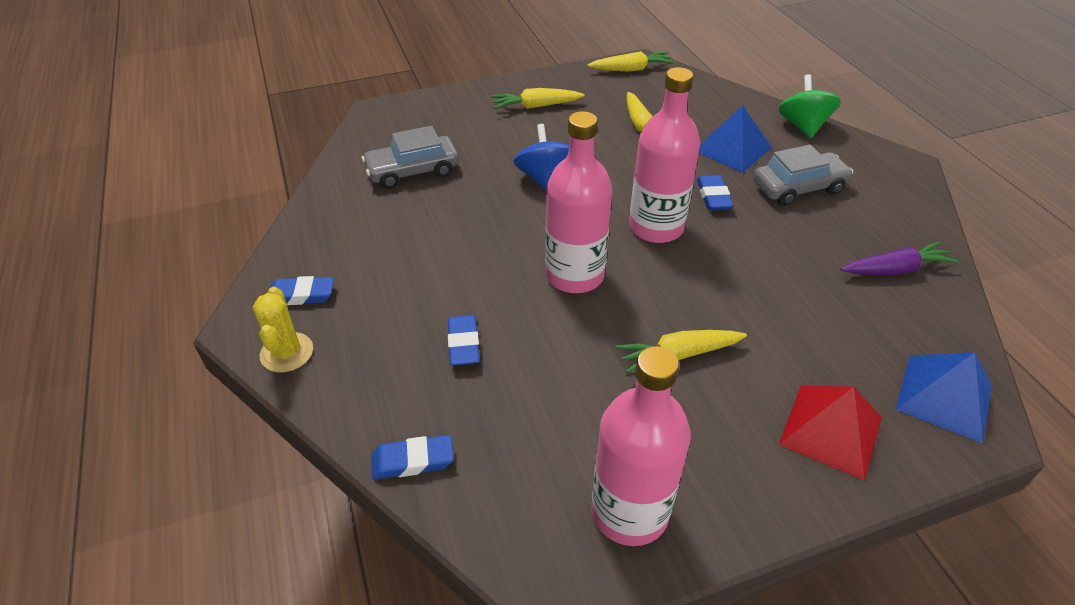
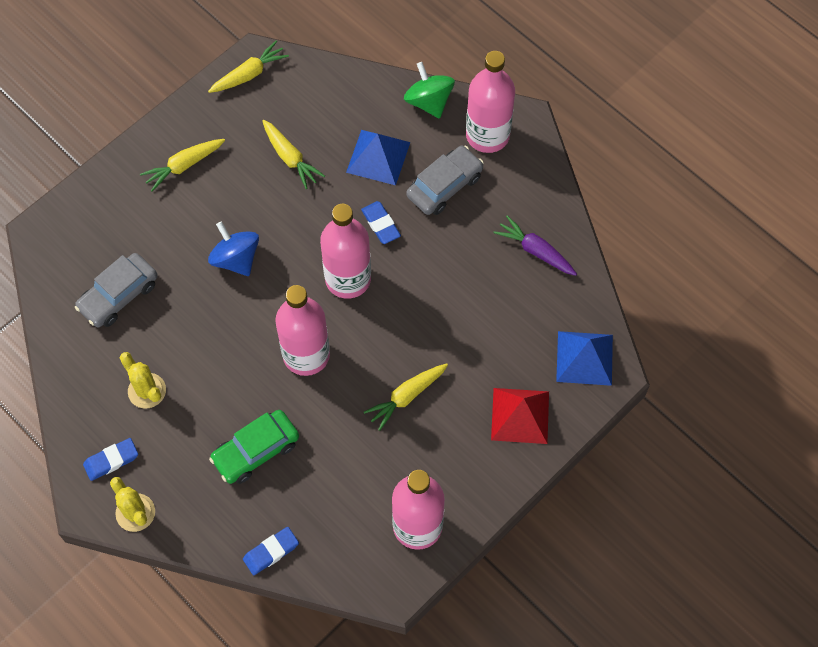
camera: 25 degrees left, 20 degrees up
blue eraser [448,315,480,366] -> green car [209,410,299,484]
purple carrot [840,241,959,275] -> purple carrot turned 105 degrees counterclockwise [493,215,577,276]
none -> yellow cactus [120,352,166,409]
none -> pink bottle [466,51,515,153]

